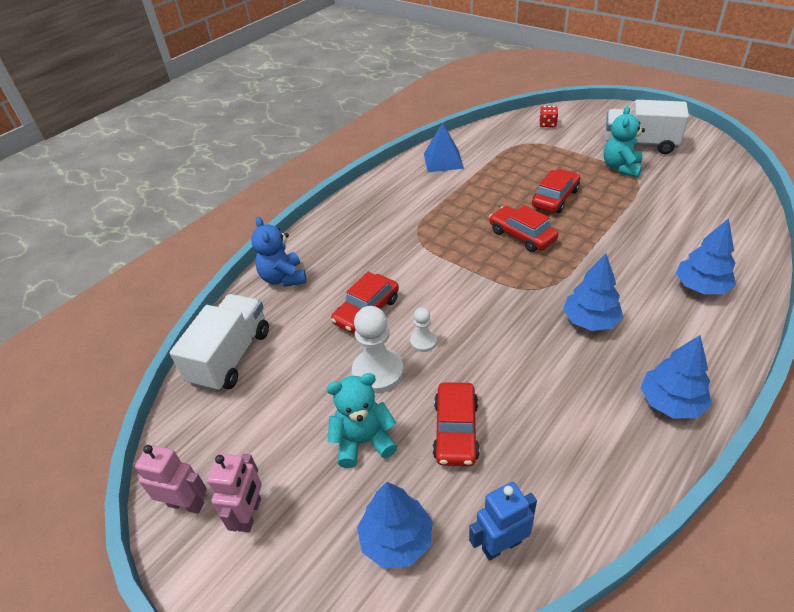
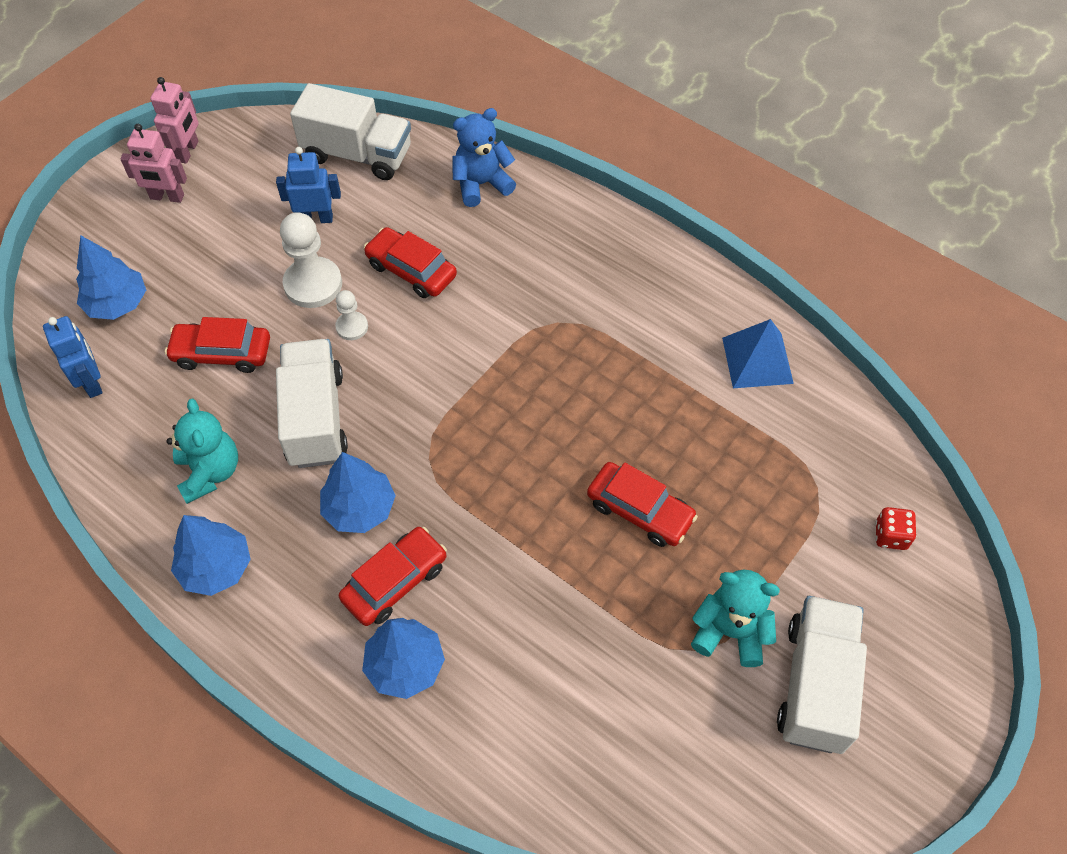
camera: 85 degrees right, 15 degrees up
turquoise teddy bear [326,373,397,468] -> turquoise teddy bear moved to [166,398,238,504]
red car [489,205,559,252] -> red car moved to [339,527,447,626]
none -> blue robot [276,147,341,223]
none -> white truck [276,339,348,468]

